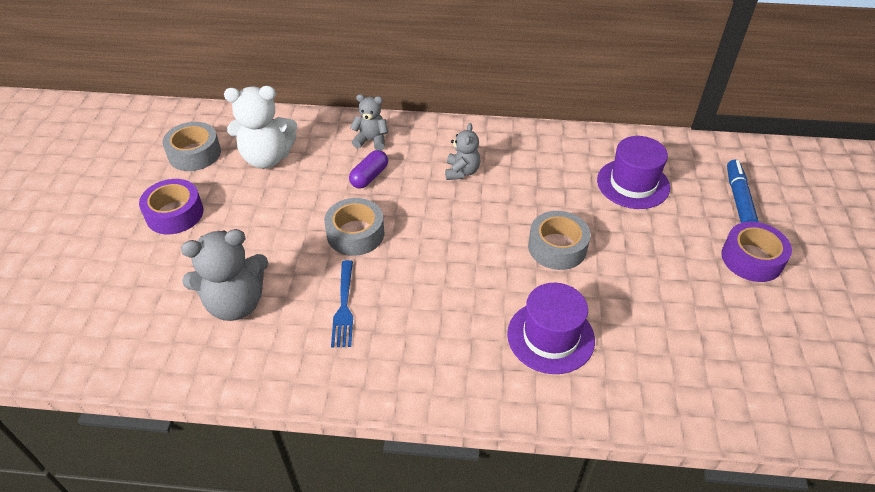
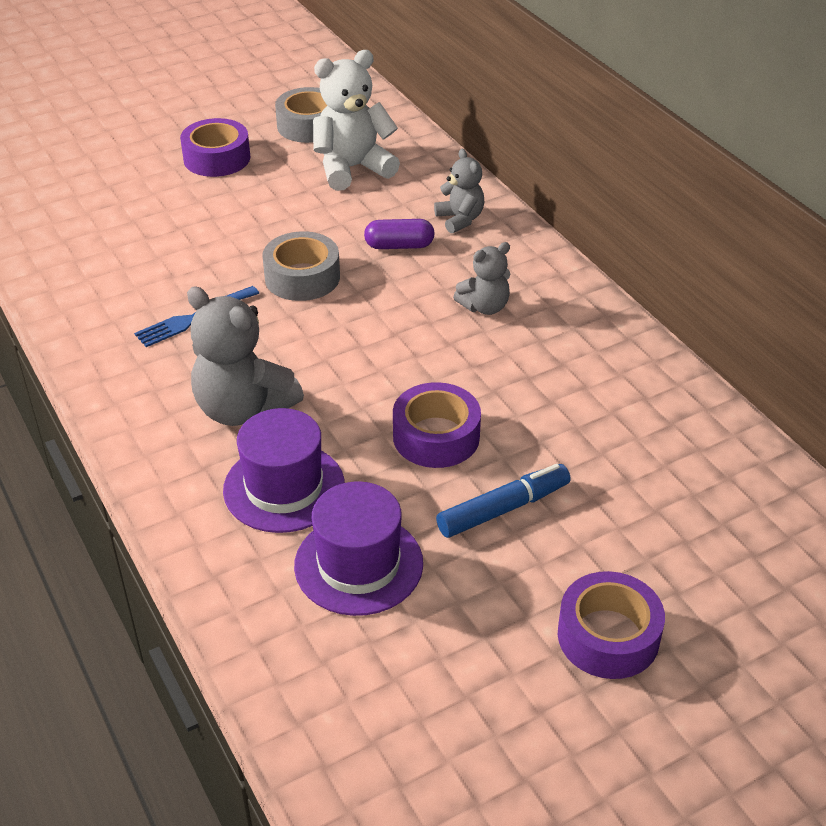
camera: 55 degrees right, 5 degrees down
grey teddy bear [181,229,268,321] -> grey teddy bear moved to [187,287,304,426]
white teddy bear [224,86,297,168] -> white teddy bear turned 105 degrees clockwise [313,50,400,191]
grey tape [528,211,591,270] -> purple tape [393,382,481,468]
purple hat [597,136,670,209] -> purple hat moved to [294,481,423,616]
blue marker [727,160,759,223] -> blue marker moved to [436,464,571,538]

